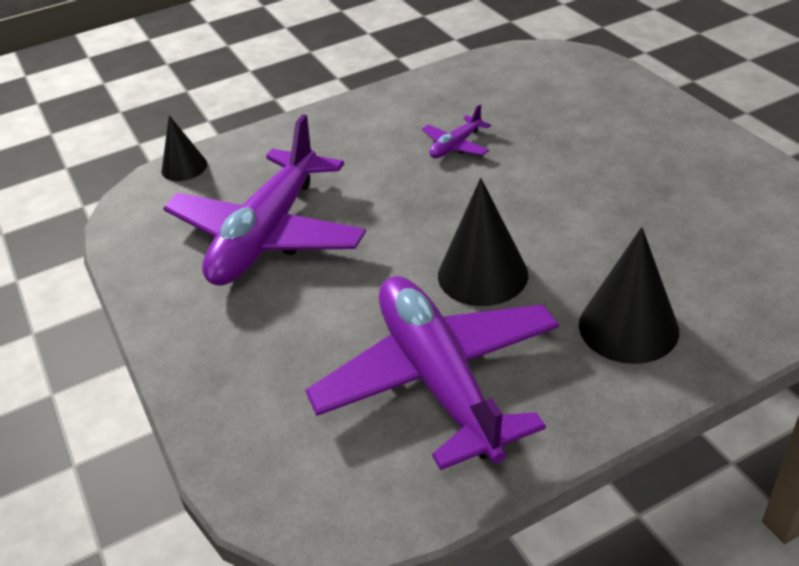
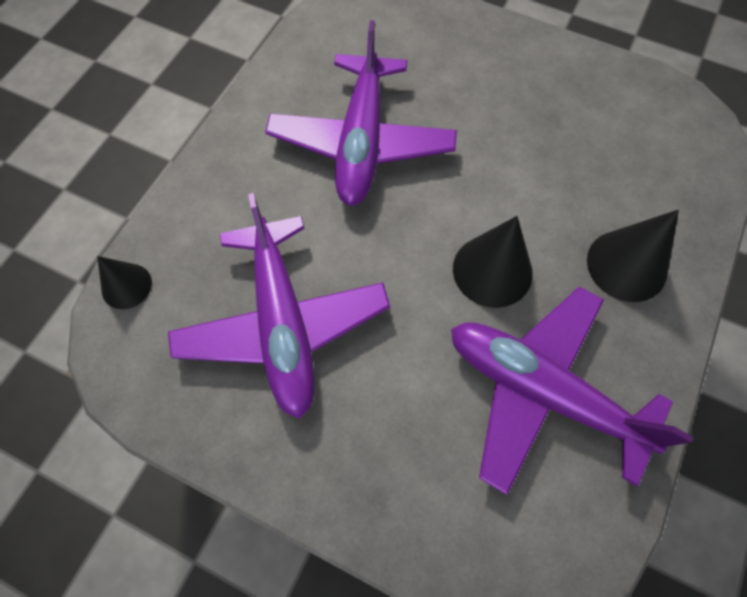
camera: 40 degrees left, 25 degrees up
purple plane [422,105,491,158] -> purple plane [265,20,457,206], size x2.45

